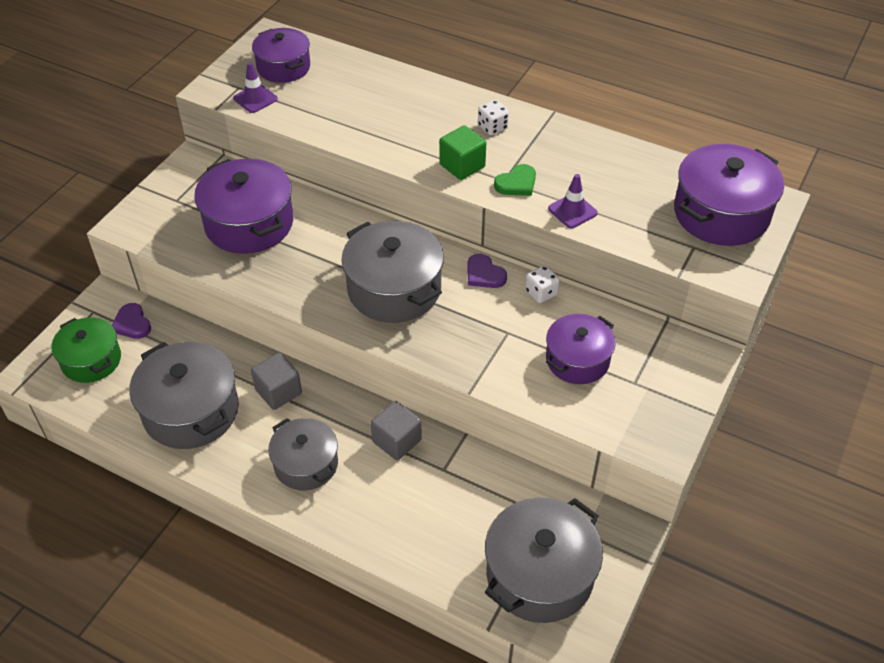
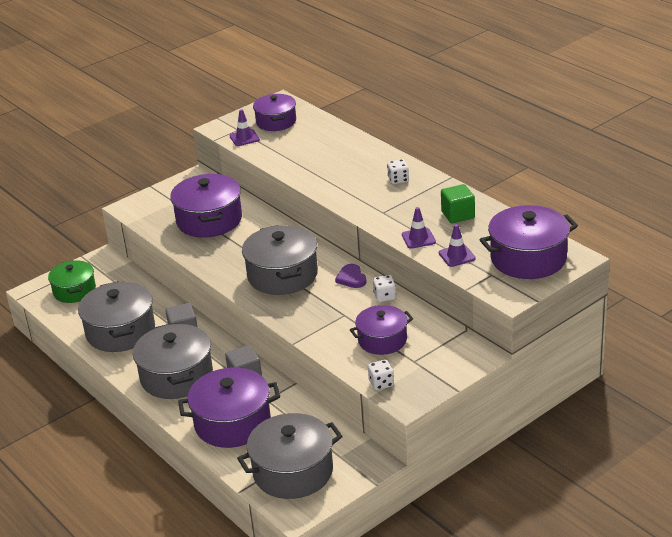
camera: 25 degrees right, 15 degrees down
purple heart [112,303,151,339] -> none
grey pot [268,418,338,491] -> grey pot [133,323,213,399], size x1.55
green cube [439,125,486,180] -> green cube moved to [441,184,475,223]
green heart [494,164,536,196] -> none
none -> purple pot [178,368,280,448]
none -> white dice [368,360,394,390]
none -> purple traffic cone [439,224,476,267]

